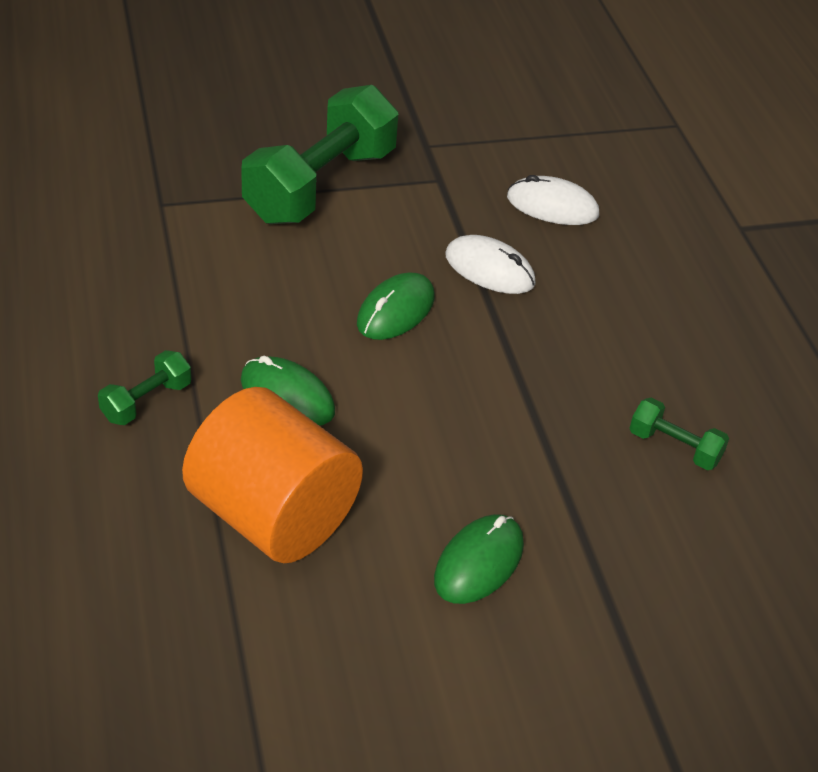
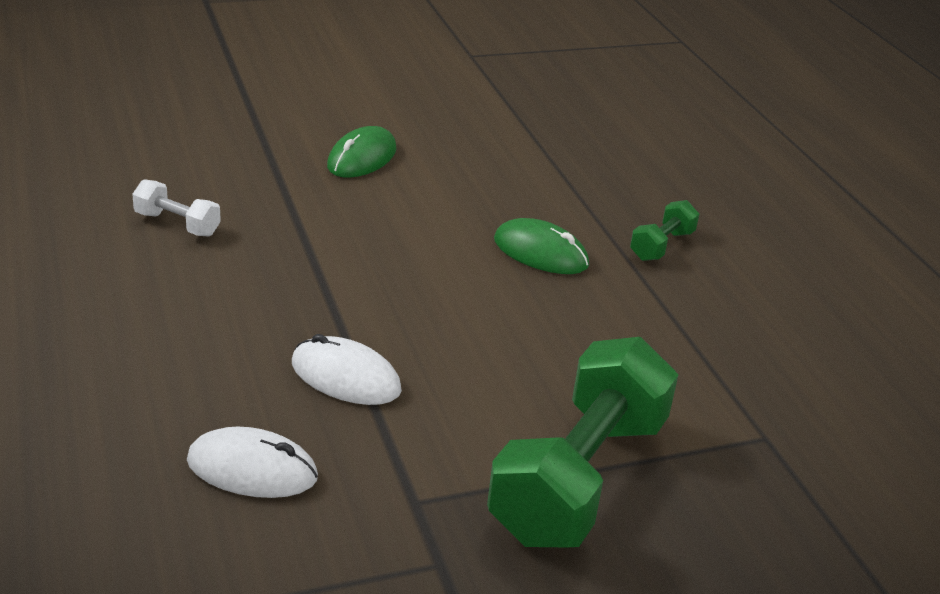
camera: 175 degrees right, 10 degrees down
orange cylinder [182,387,363,563] -> none
green mouse [357,273,435,340] -> none
green dumbbell [629,397,729,470] -> white dumbbell [132,179,221,236]

